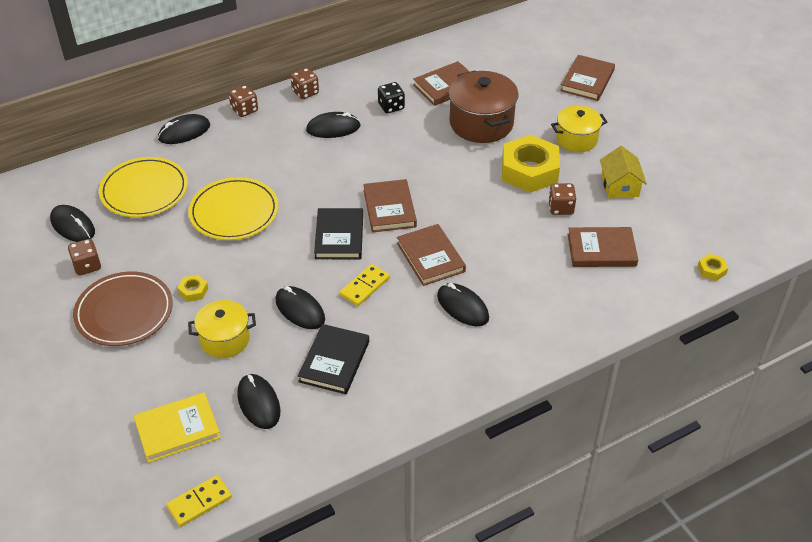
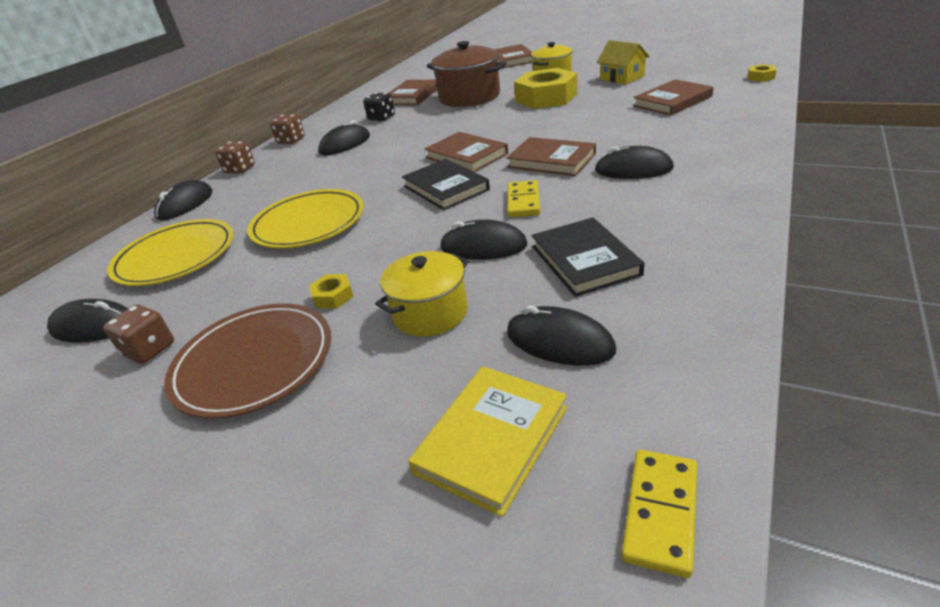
camera: 30 degrees left, 10 degrees down
brown dice [548,183,576,215] -> none

